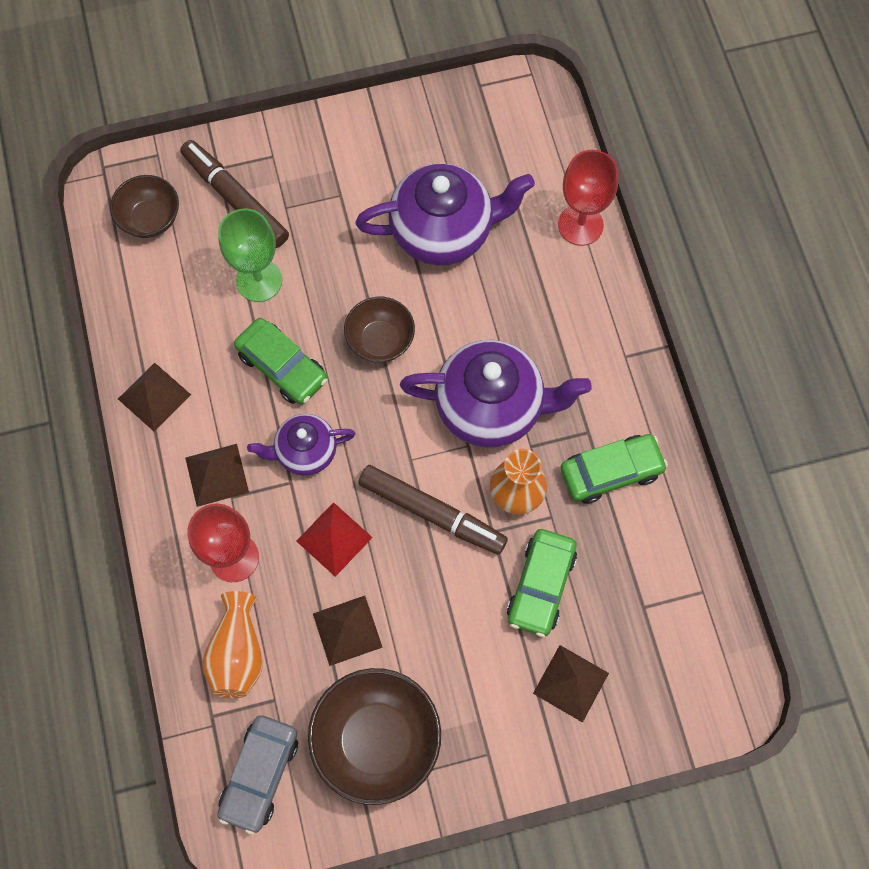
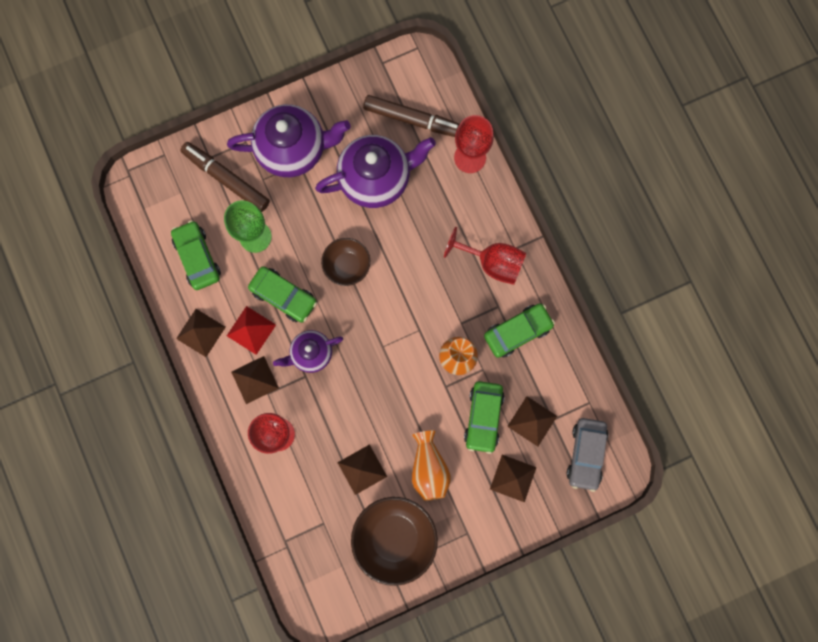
camera: 10 degrees left, 10 degrees up
brown bowl [110,175,179,238] -> none
orange vase [202,591,263,699] -> orange vase moved to [412,431,451,501]
grey car [218,715,298,835] -> grey car moved to [567,418,608,492]
red pyramid [297,502,373,577] -> red pyramid moved to [227,306,276,355]
brown marker [358,465,508,555] -> brown marker moved to [363,95,460,137]
purple teapot [400,340,592,448] -> purple teapot moved to [227,104,351,177]
none -> green car [171,220,221,290]
none -> red goblet [444,227,526,285]
none -> brown pyramid [507,396,557,446]

